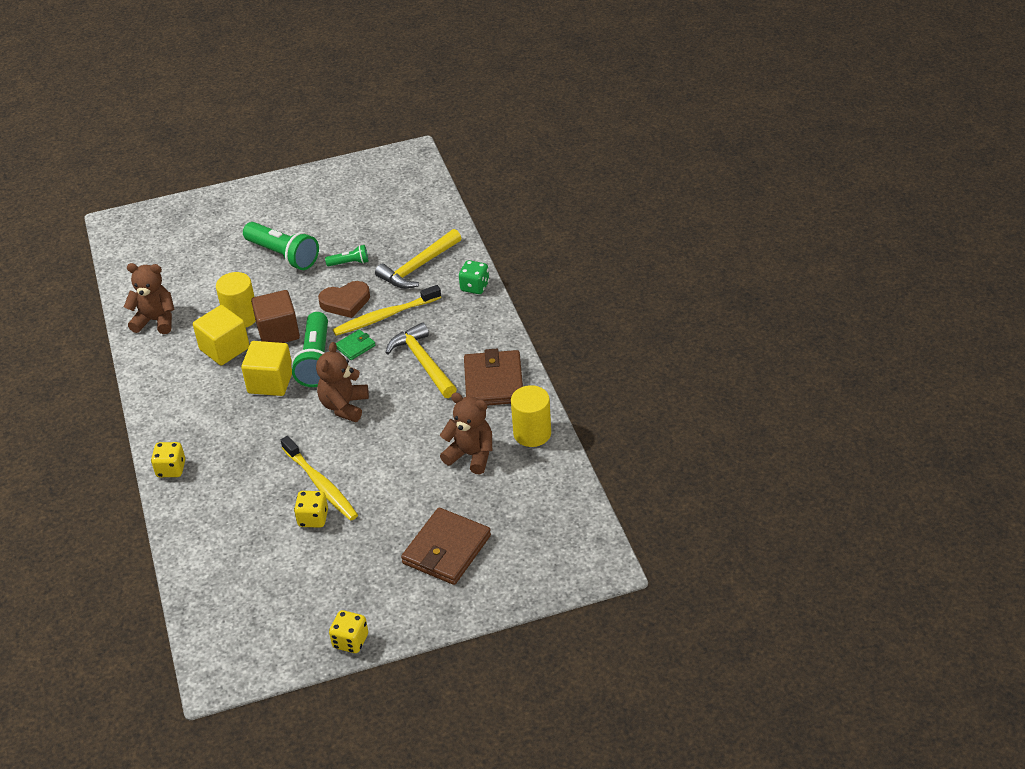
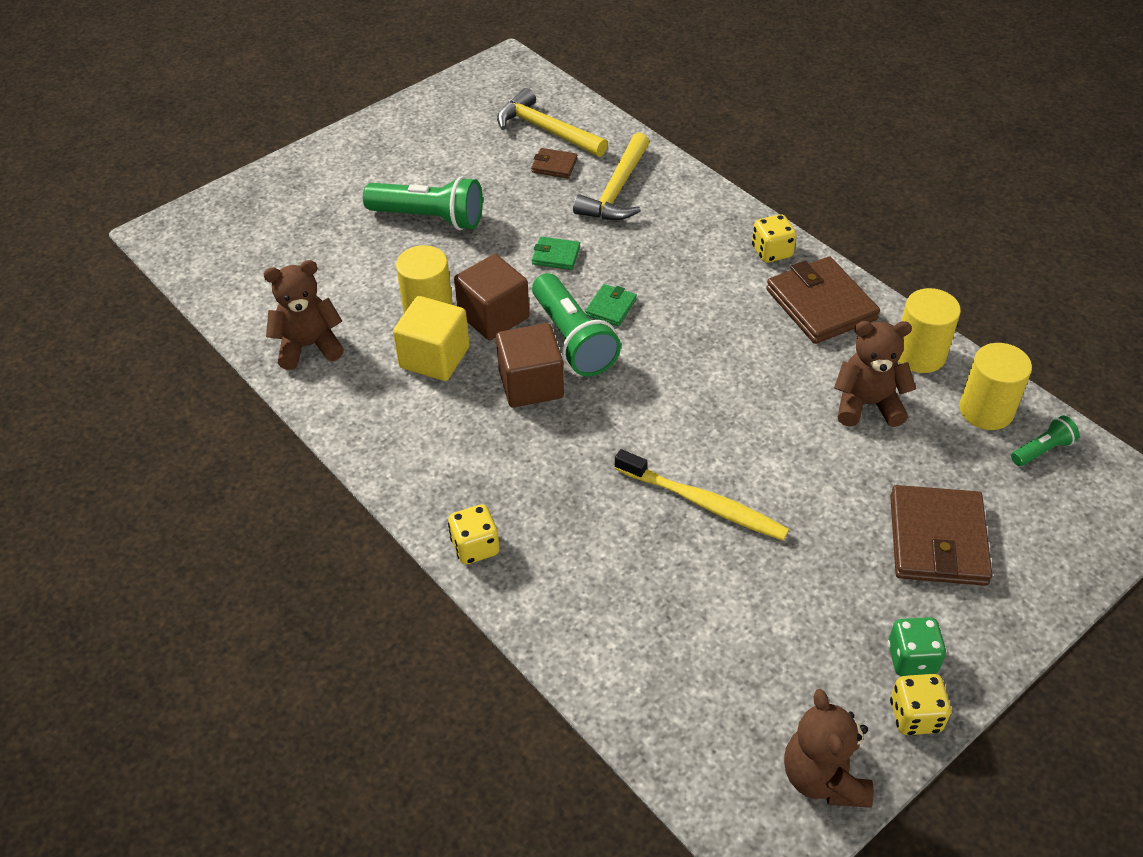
camera: 25 degrees left, 5 degrees up
yellow cube [241,341,292,396] -> brown cube [496,323,564,408]
yellow dice [294,491,328,528] -> yellow dice moved to [752,214,796,263]
brown teddy bear [316,342,369,422] -> brown teddy bear moved to [784,689,874,808]
brown heart [318,281,370,318] -> green wallet [532,237,580,270]
green flashlight [325,245,368,266] -> green flashlight moved to [1011,415,1080,466]
yellow toothbrush [333,285,441,336] -> none
yellow hammer [386,323,457,398] -> yellow hammer moved to [497,88,608,157]
green dice [459,260,489,294] -> green dice moved to [888,617,947,676]
none -> brown wallet [531,148,578,178]
none -> yellow cylinder [959,343,1032,430]

